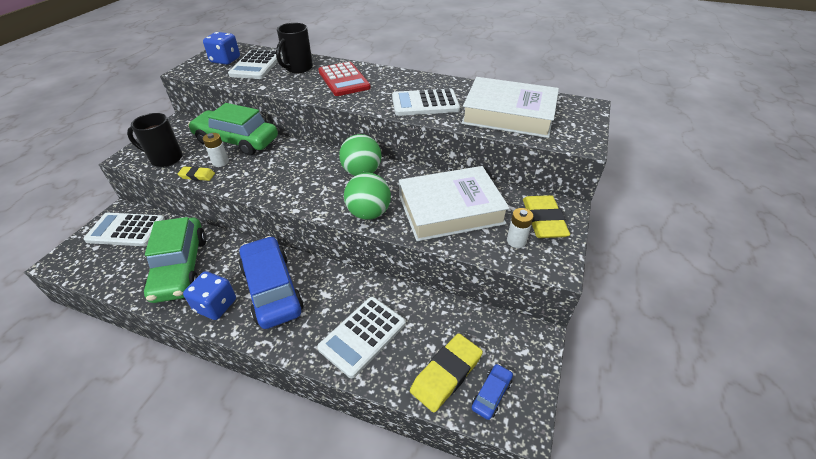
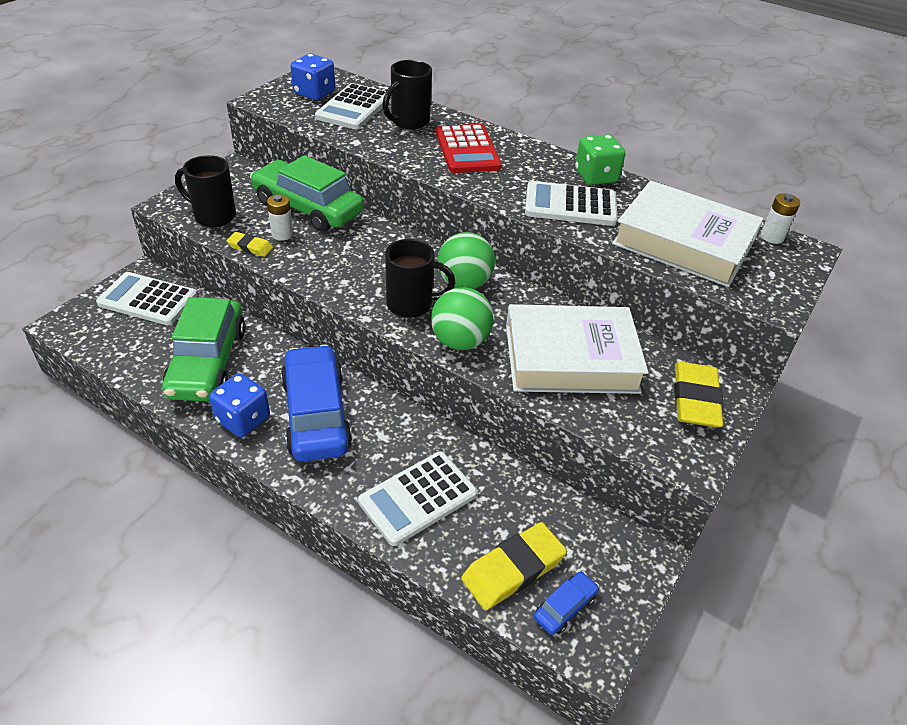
camera: 10 degrees right, 0 degrees up
white battery [507,208,534,248] -> white battery moved to [761,193,800,244]
none -> black mug [385,239,455,318]
none -> green dice [575,134,625,185]

